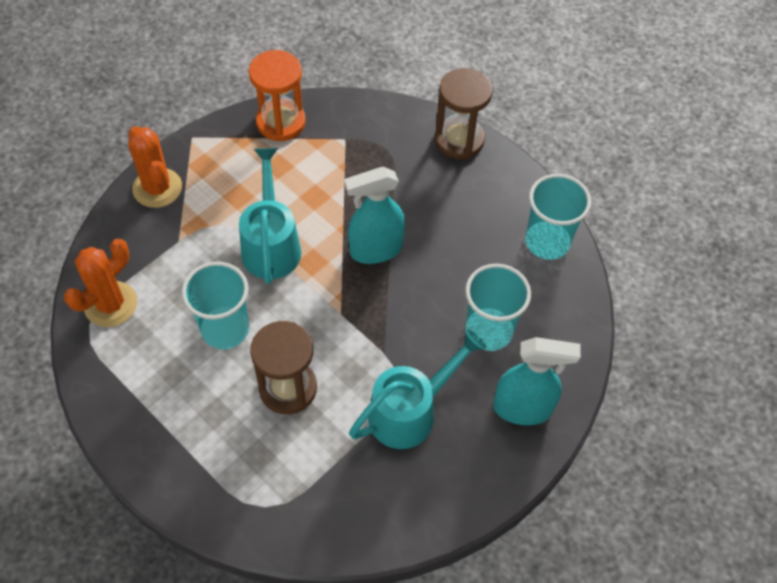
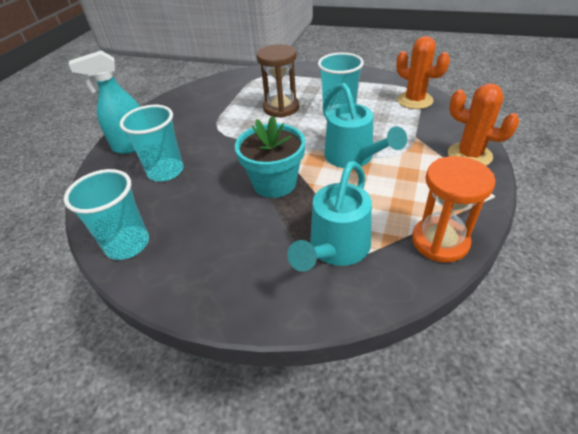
camera: 160 degrees right, 15 degrees down
orange cactus [64,239,137,327] -> orange cactus turned 60 degrees counterclockwise [396,36,450,109]
turquoise spray bottle [344,167,405,264] -> turquoise flower pot [235,116,305,198]
turquoise watering can [349,329,486,449] -> turquoise watering can moved to [287,161,372,272]
brown hourglass [435,68,493,159] -> none

